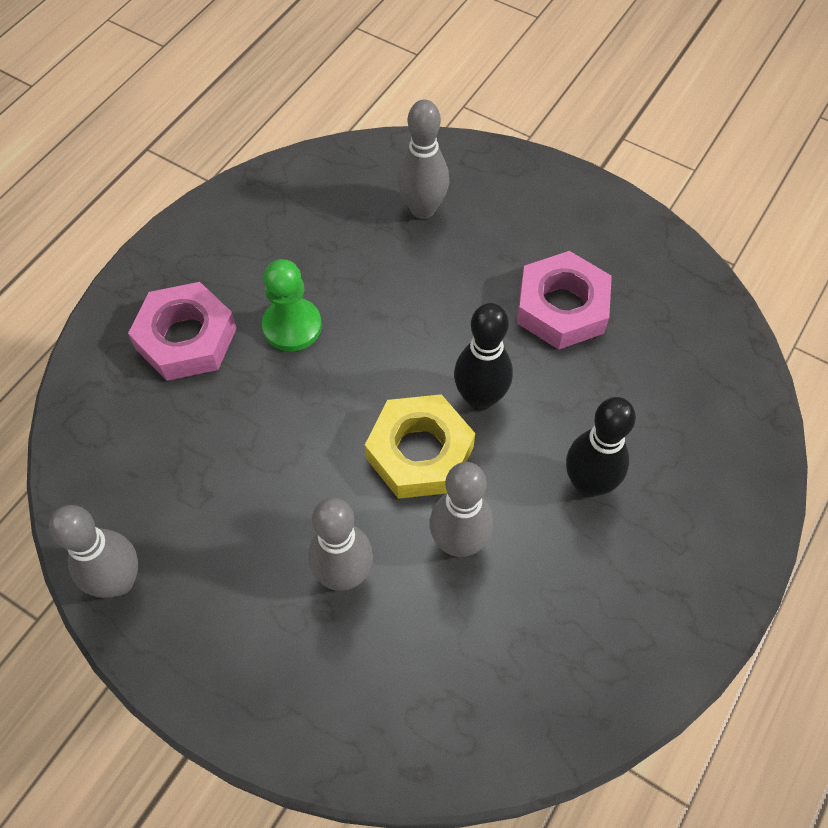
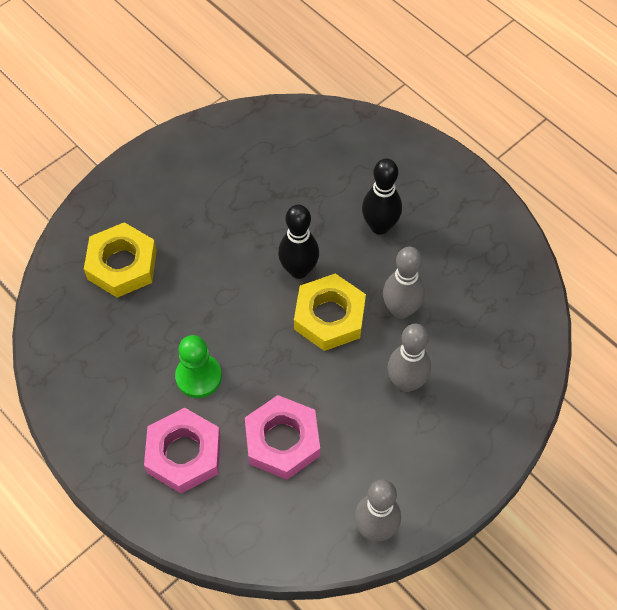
camera: 75 degrees left, 0 degrees up
grey bowling pin [397,100,449,219] -> yellow nut [84,222,157,298]
pink nut [517,251,612,350] -> pink nut moved to [245,395,320,480]

